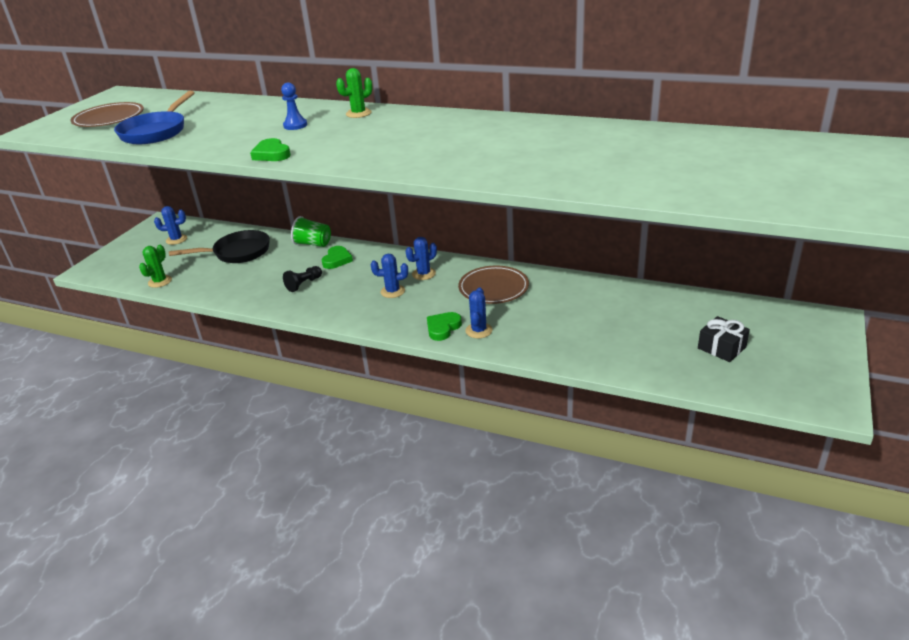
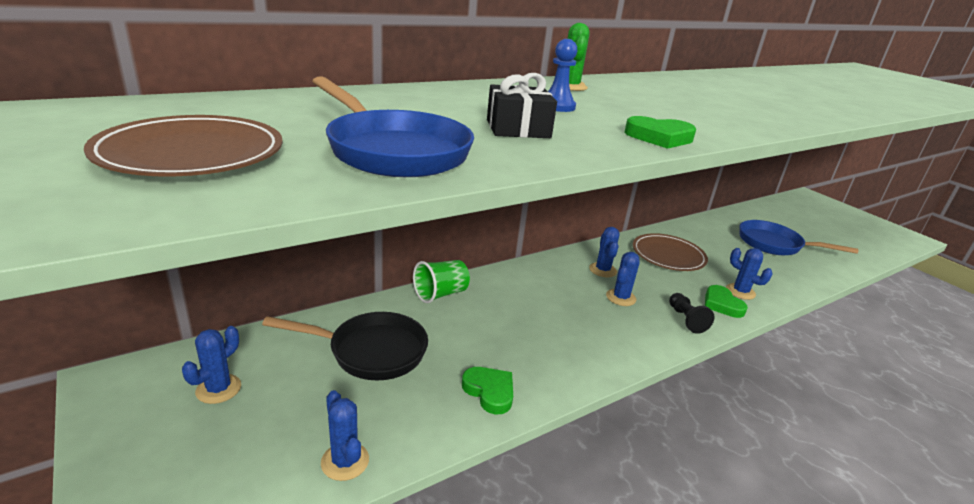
camera: 60 degrees left, 5 degrees down
green cactus [139,245,172,288] -> blue cactus [321,390,369,481]
black pan [169,230,270,263] -> black pan turned 75 degrees clockwise [262,312,428,380]
black pawn [283,266,322,292] -> black pawn moved to [669,293,714,334]
green heart [322,246,353,269] -> green heart moved to [462,367,513,415]
black gift [698,316,750,362] -> black gift moved to [487,73,557,138]
none -> blue pan [739,220,858,255]

